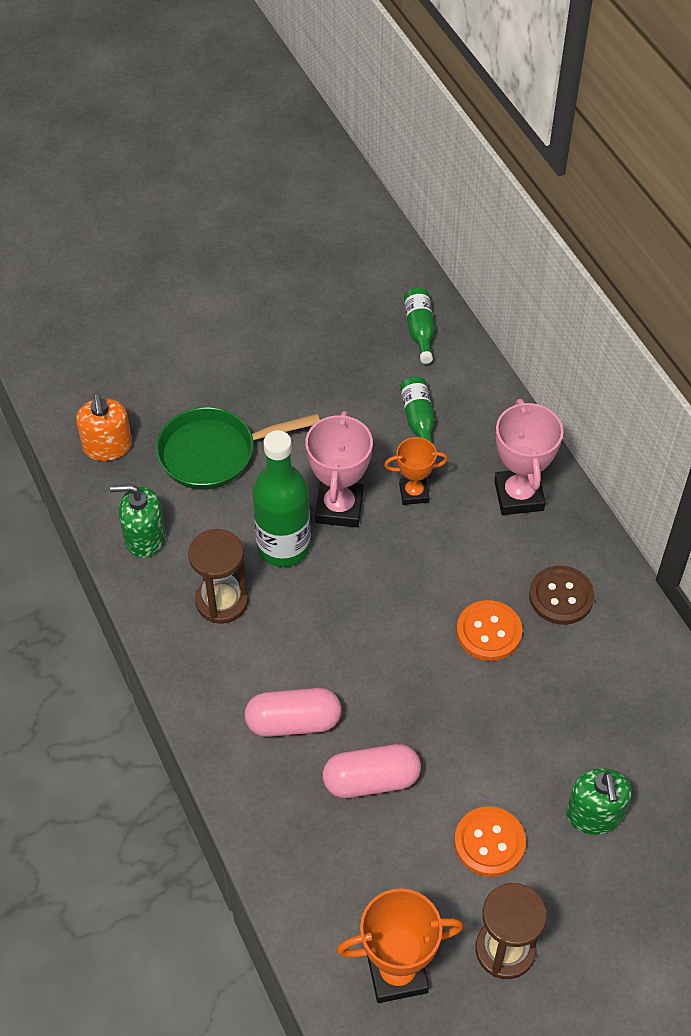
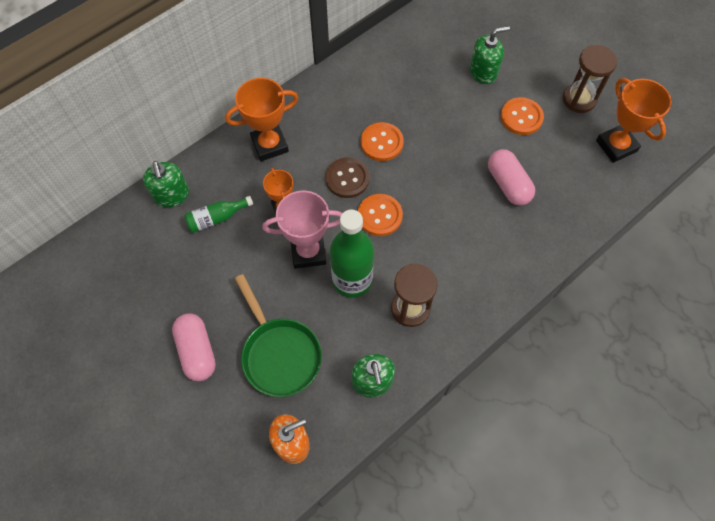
camera: 105 degrees left, 10 degrees up
pink capsule [245,688,342,737] -> pink capsule moved to [172,313,216,381]
green bottle [404,288,435,364] -> none
pink trophy [494,399,563,515] -> orange trophy [225,78,298,161]
brown button [529,566,595,625] -> brown button moved to [326,158,369,198]
none -> green soap dispenser [143,161,189,207]
none -> orange button [358,194,403,236]

